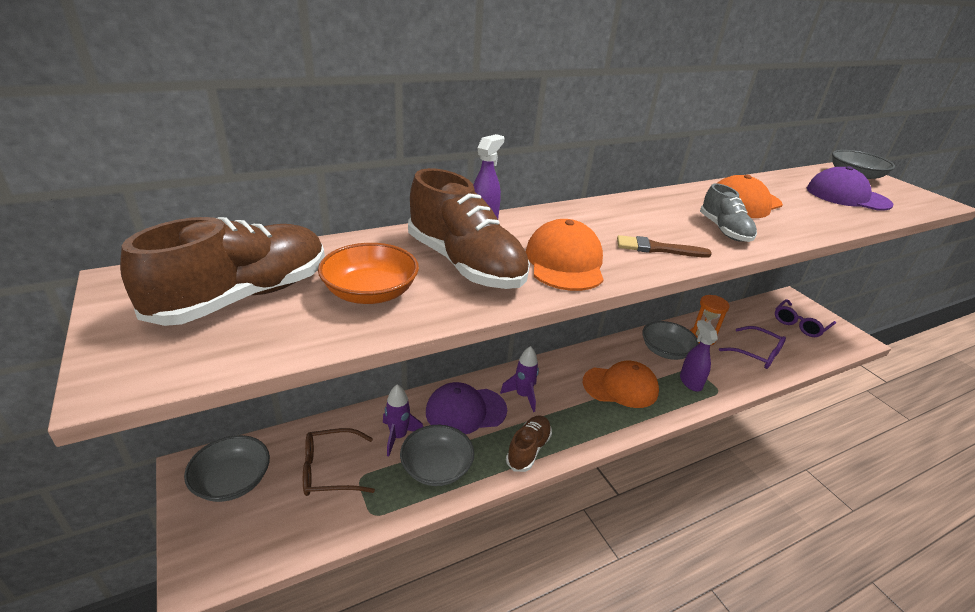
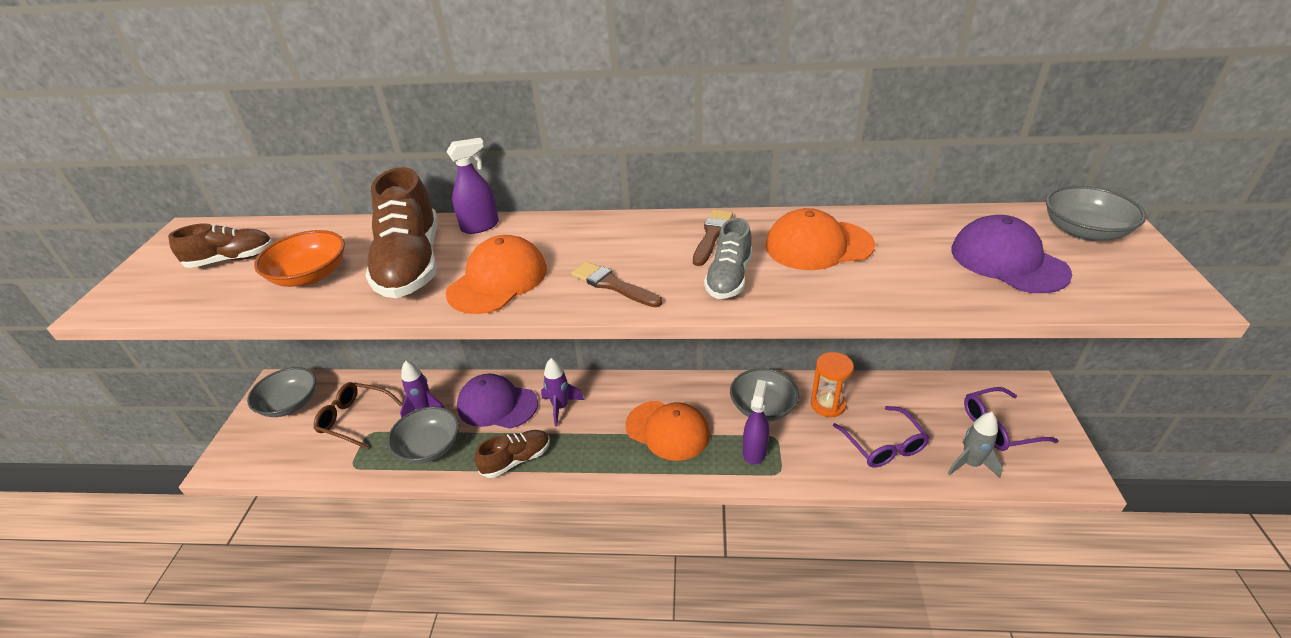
camera: 35 degrees right, 5 degrees up
brown shoe [120,217,325,326] -> brown shoe [168,223,273,268], size x0.57
none -> brown brush [693,209,733,266]
none -> grey rocket [948,412,1003,478]

